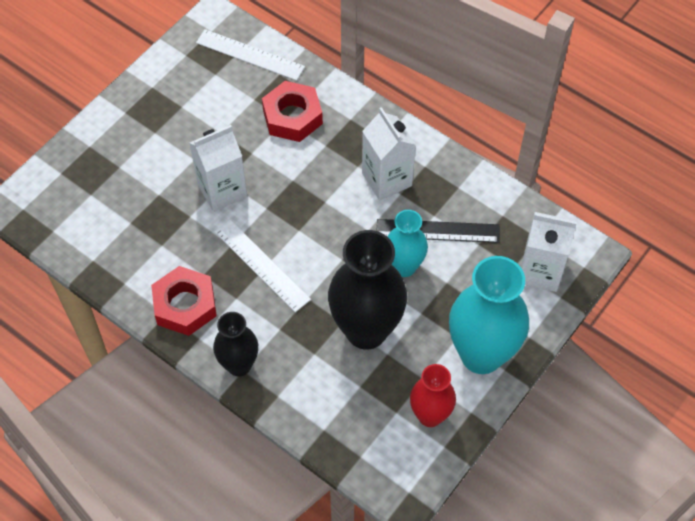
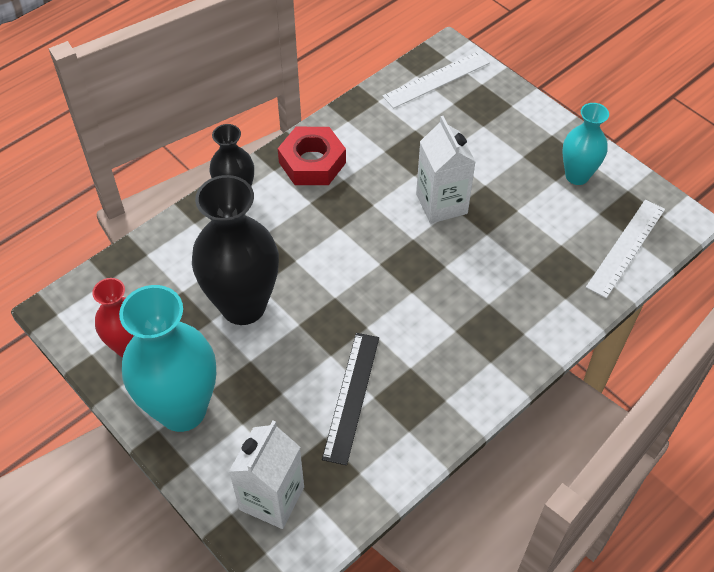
camera: 100 degrees right, 5 degrees down
white ruler [214,220,311,312] -> white ruler moved to [383,51,490,109]
red nut [262,81,323,142] -> none
white carton [362,107,416,200] -> none
turquoise vase [387,210,428,277] -> turquoise vase moved to [562,103,609,185]

